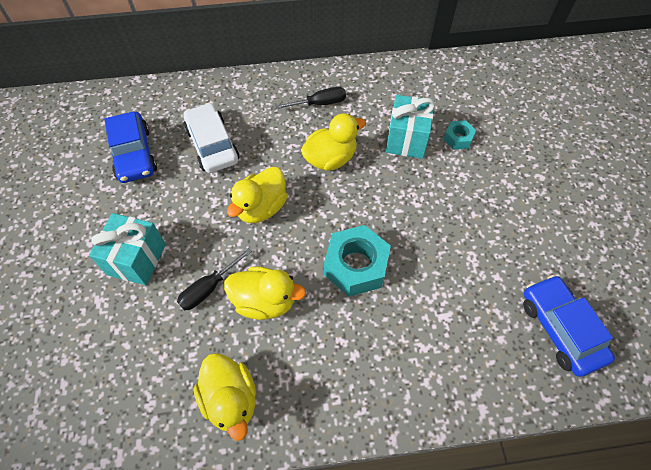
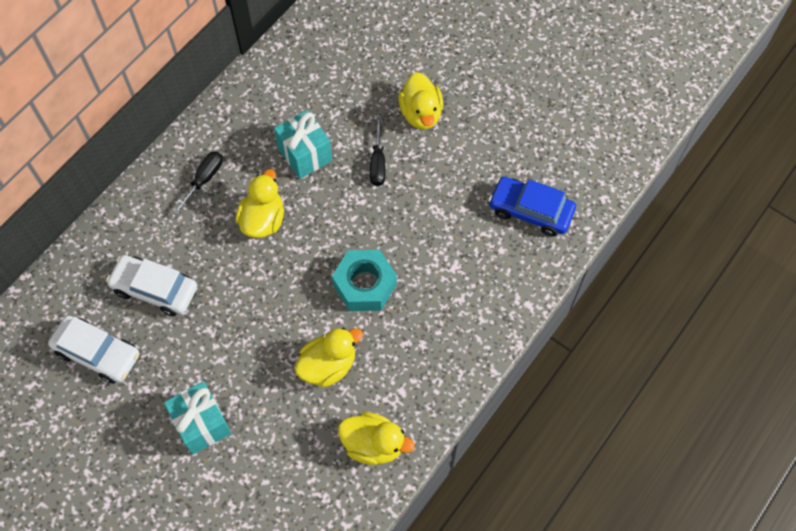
camera: 45 degrees left, 5 degrees up
blue car [105,111,157,183] -> white car [48,316,139,384]
black screwdriver [177,248,252,310] -> black screwdriver moved to [370,117,385,186]
yellow duck [227,167,287,223] -> yellow duck moved to [399,72,443,130]
turquoise nut [443,120,476,150] -> none

